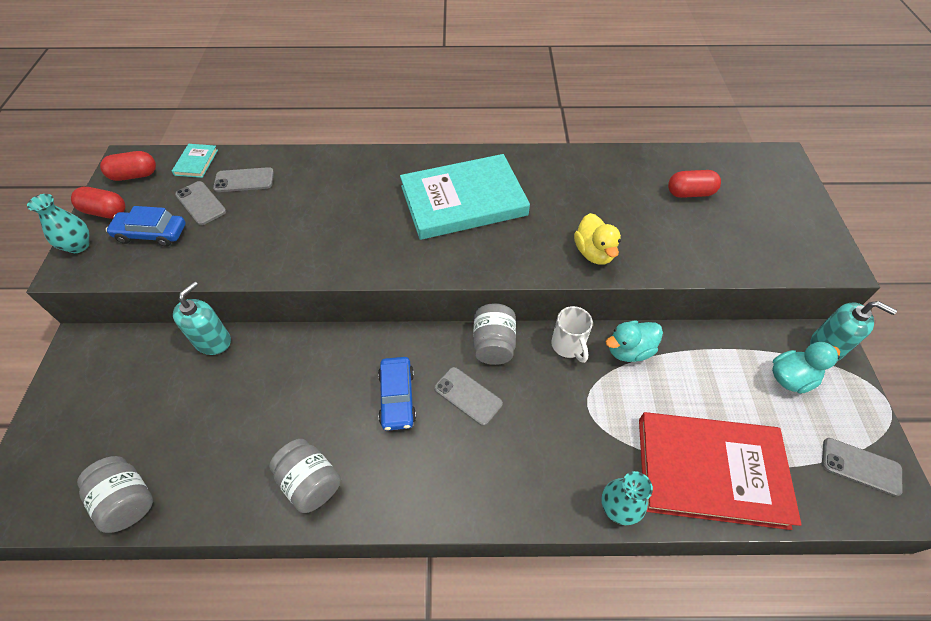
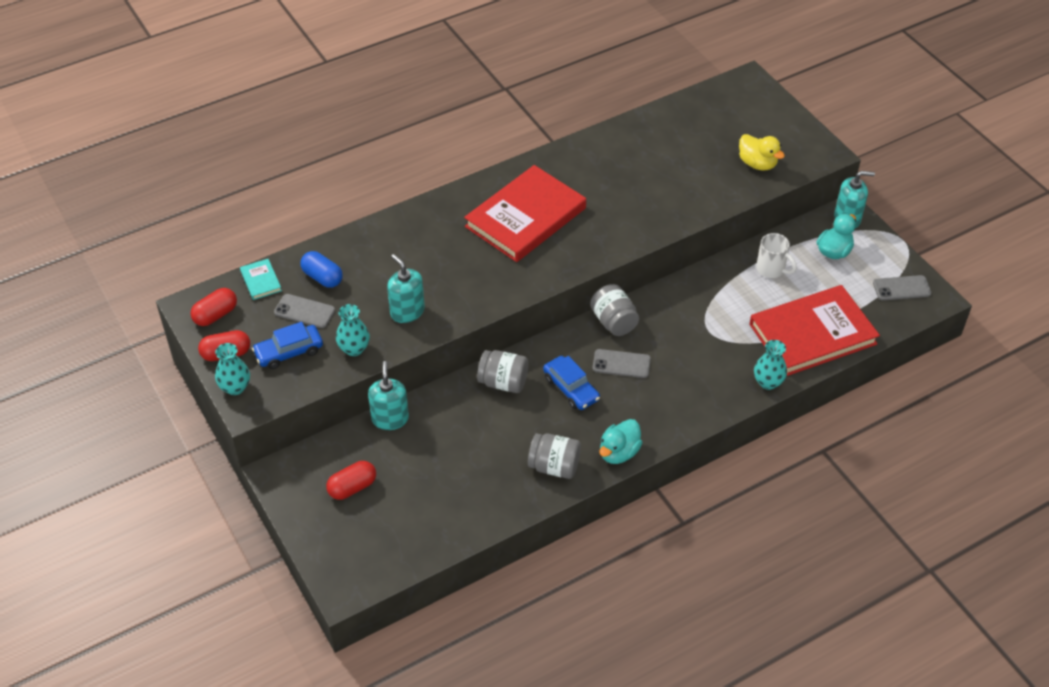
camera: 30 degrees left, 5 degrees down
grey jar [77,456,153,533] -> grey jar moved to [477,350,528,393]
grey phone [213,167,274,192] -> blue capsule [301,251,343,288]
turquoise book [400,154,530,240] -> red book [464,165,586,262]
white mug [551,306,593,363] -> white mug moved to [756,233,797,278]
yellow duck [574,213,621,264] -> yellow duck moved to [739,134,785,171]
turquoise duck [606,320,663,362] -> turquoise duck moved to [599,419,643,464]
red capsule [668,170,721,198] -> red capsule moved to [326,461,376,500]
none -> turquoise vase [336,304,370,356]
none -> turquoise soap dispenser [387,254,425,323]

